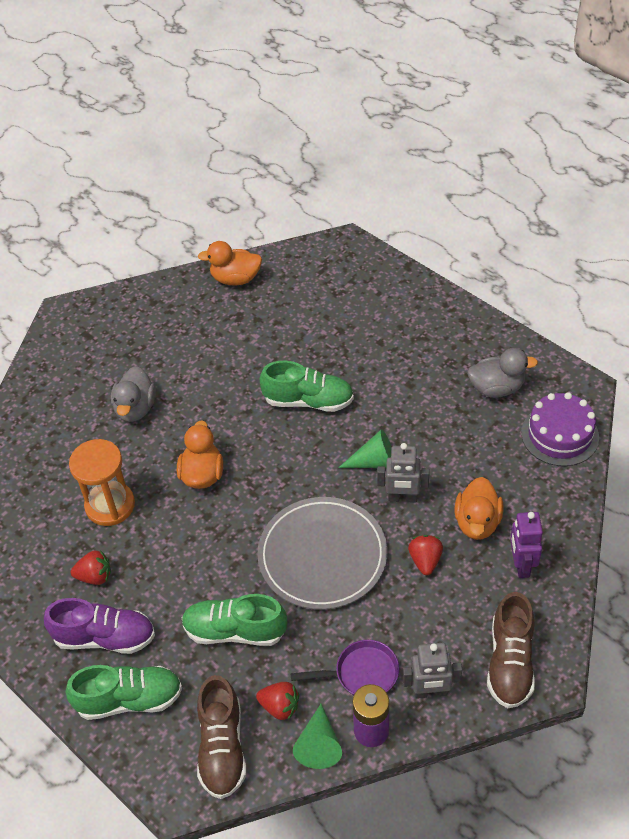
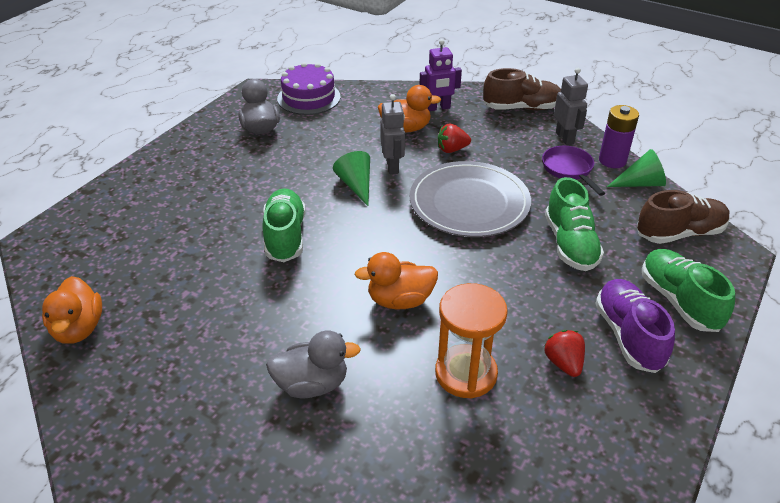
camera: 105 degrees left, 10 degrees down
red strawberry [256,682,299,720] -> none

